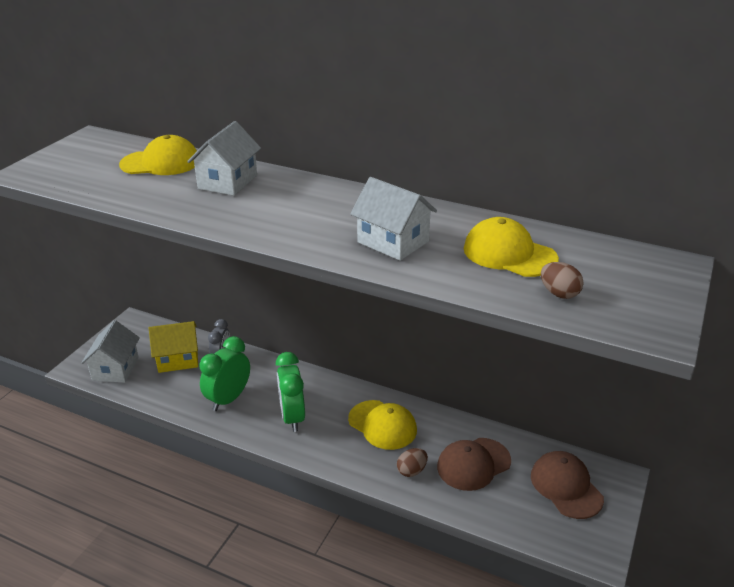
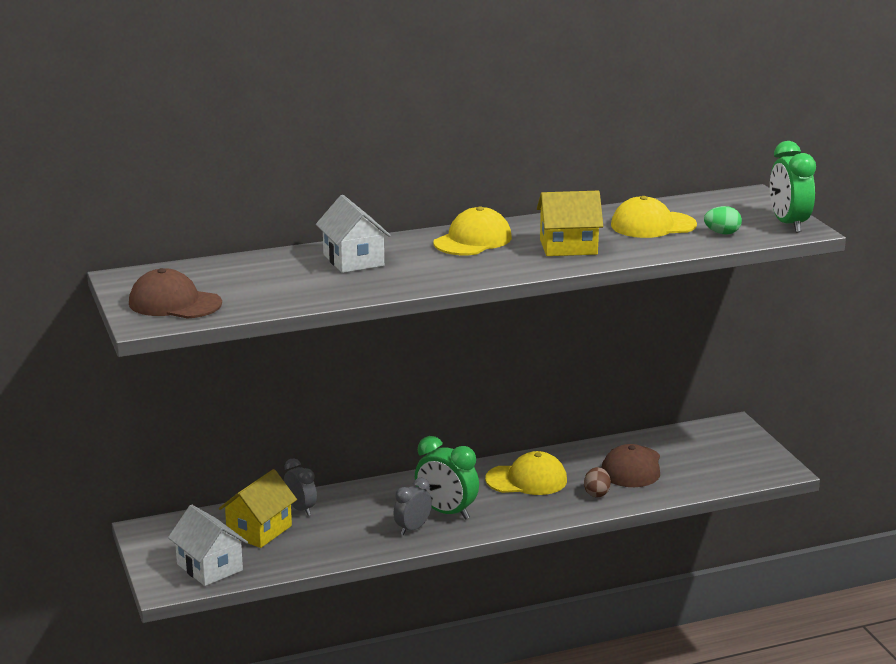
camera: 45 degrees left, 10 degrees down
yellow cap [119,135,197,175] -> yellow cap moved to [433,206,512,255]
green clock [199,336,250,411] -> green clock moved to [770,141,816,233]
white house [350,177,437,261] -> yellow house [537,191,603,256]
brown cap [531,451,604,519] -> brown cap moved to [129,268,222,319]
brown egg [541,262,583,299] -> green egg [704,206,742,234]
none -> grey clock [393,478,432,535]

